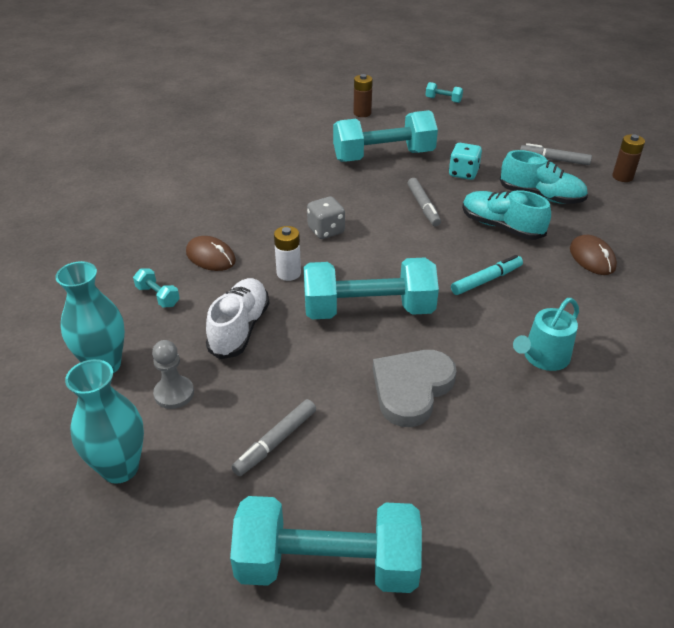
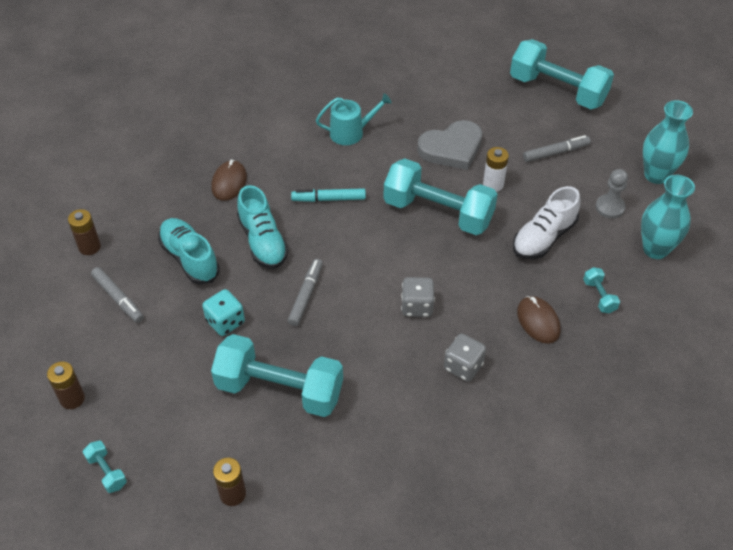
camera: 150 degrees left, 10 degrees up
white battery [274,226,301,281] -> white battery moved to [483,147,509,192]
none -> brown battery [47,361,85,409]
none -> grey dice [444,334,486,382]

